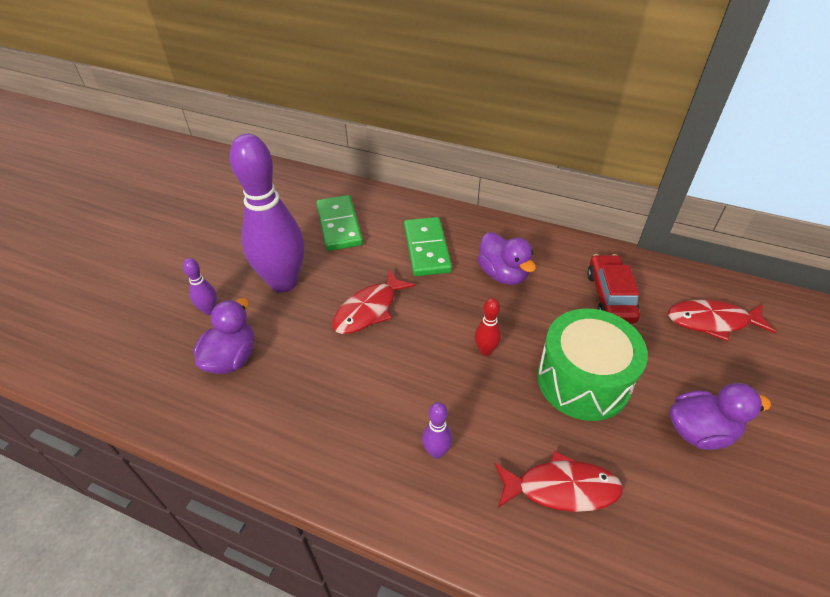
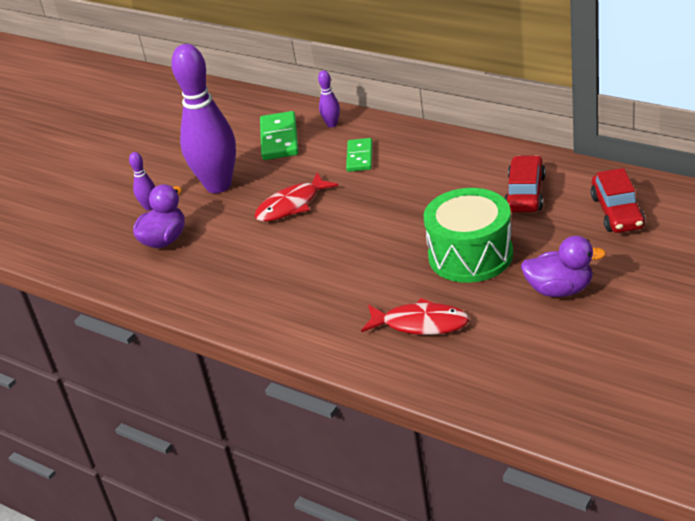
camera: 15 degrees right, 10 degrees down
green domino [404,217,452,276] -> green domino [346,138,372,172], size x0.66
purple bowling pin [422,402,453,459] -> purple bowling pin moved to [318,70,340,128]
red bowling pin [475,298,501,356] -> none
purple duck [477,232,536,285] -> none
red fish [668,299,776,341] -> red car [591,168,645,233]

